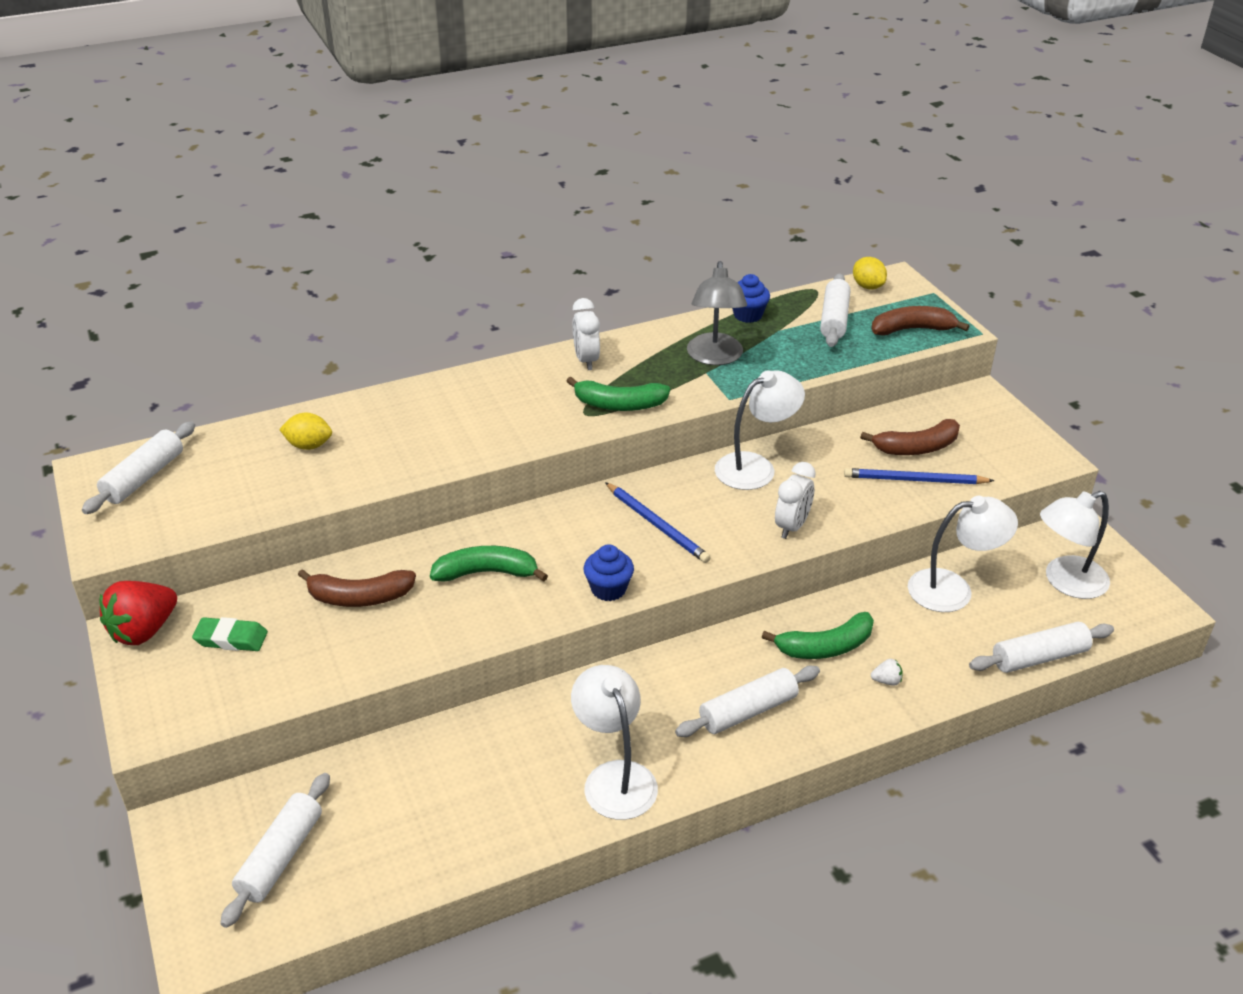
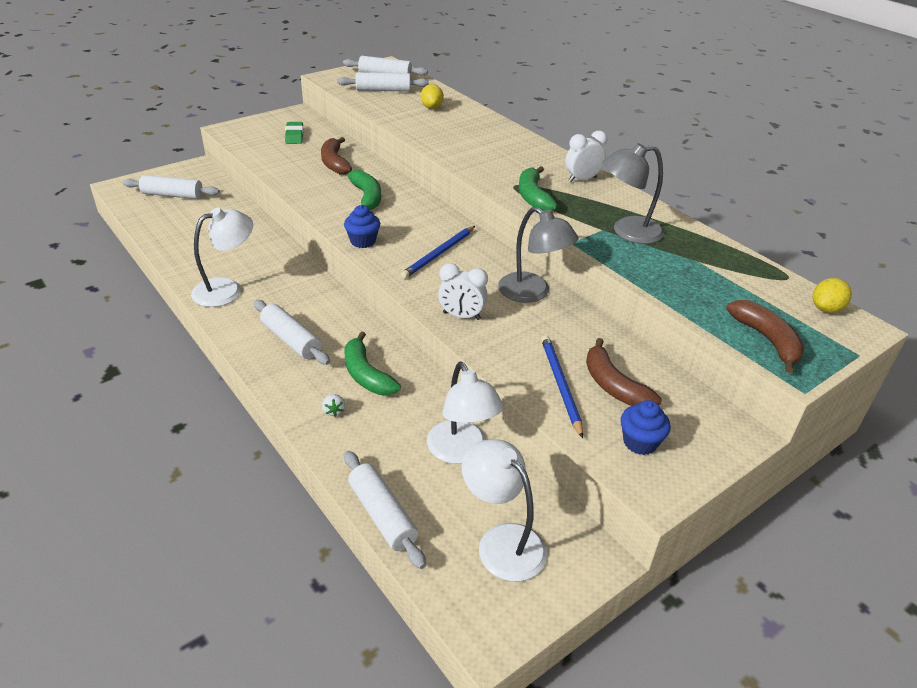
camera: 75 degrees right, 0 degrees up
red strawberry [100,581,177,645] -> none
white lamp [715,370,805,490] -> grey lamp [498,207,579,303]
blue cupcake [732,274,770,323] -> blue cupcake moved to [621,400,671,455]
white rolling pin [820,273,850,347] -> white rolling pin moved to [337,72,429,92]

